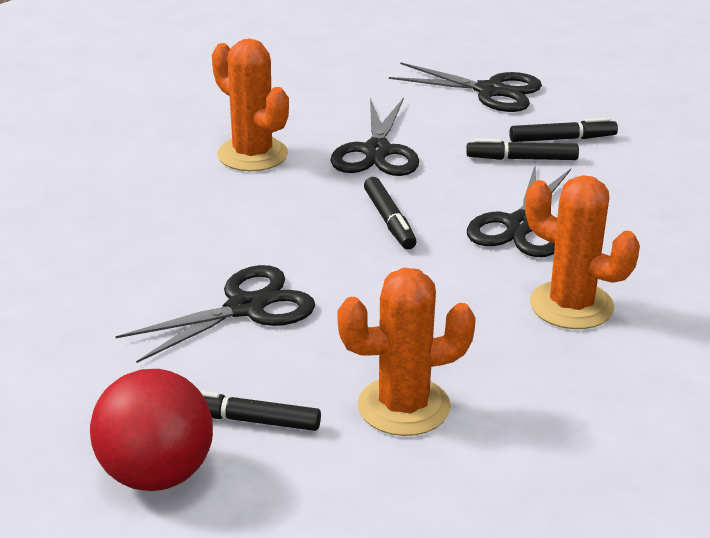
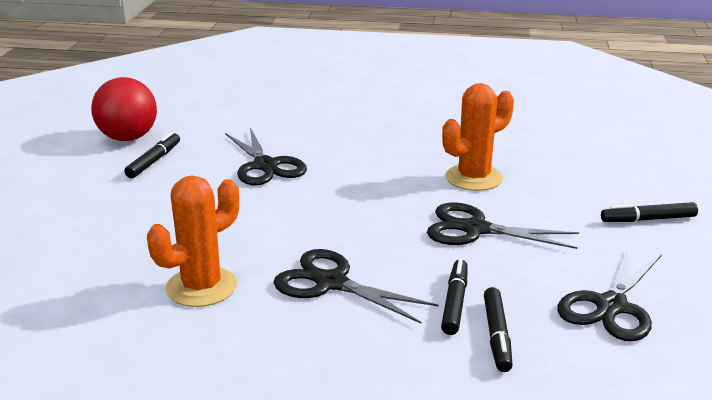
camera: 100 degrees right, 5 degrees down
orange cactus [337,268,476,436] -> none
black marker [364,177,417,249] -> black marker moved to [601,202,698,222]

